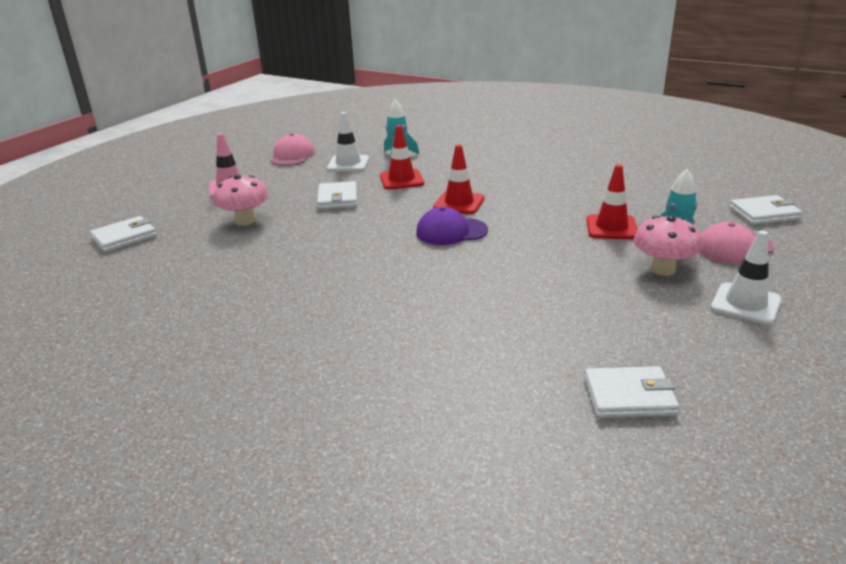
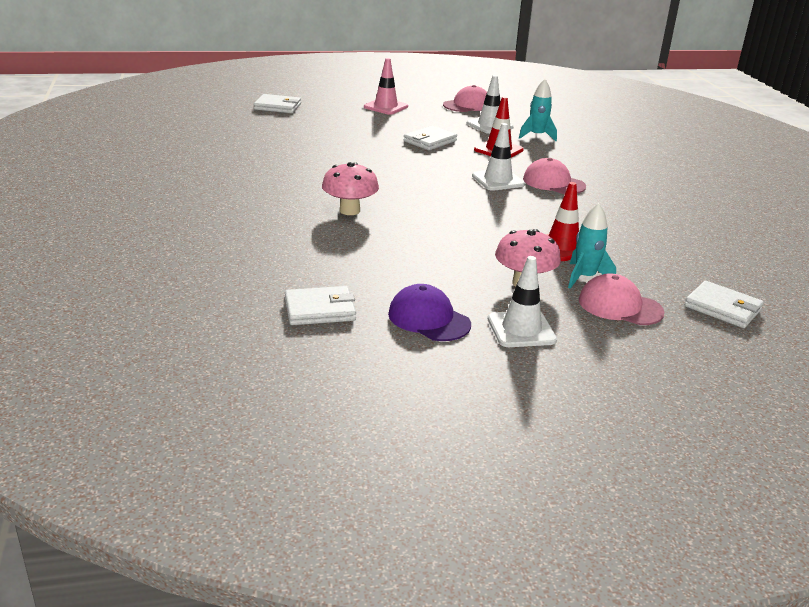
camera: 45 degrees right, 0 degrees up
pink mushroom [213,175,269,226] -> pink mushroom moved to [322,162,379,215]
purple cap [416,207,488,245] -> purple cap moved to [388,284,471,341]
red traffic cone [433,145,485,214] -> white traffic cone [472,123,525,191]
white wallet [584,366,679,418] -> white wallet turned 60 degrees counterclockwise [285,286,356,325]
none -> pink cap [523,158,586,194]

